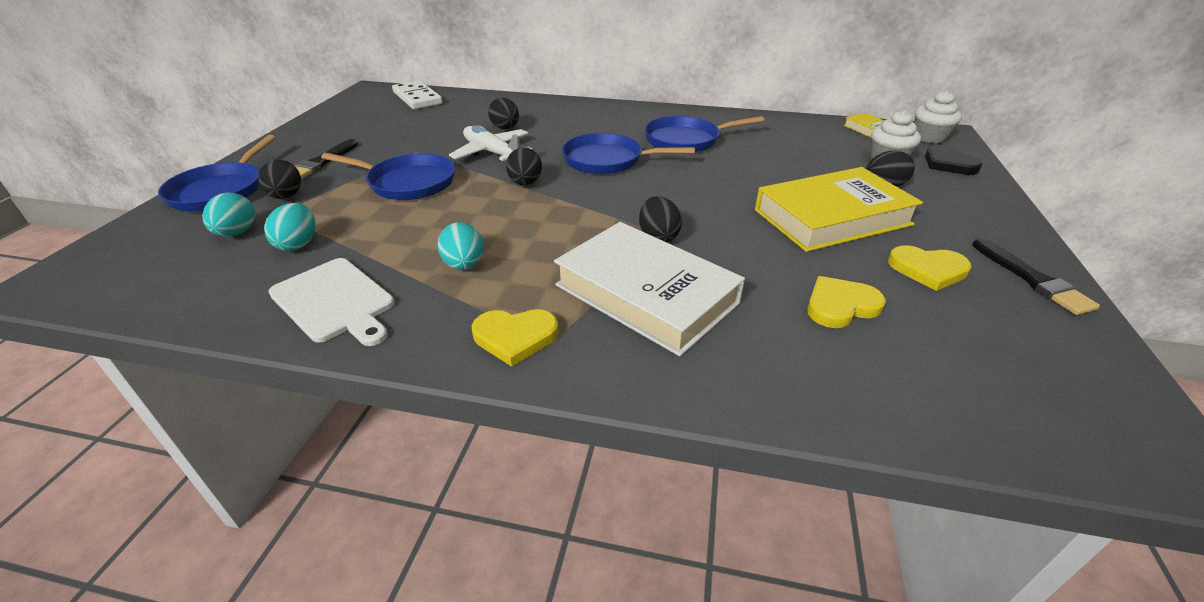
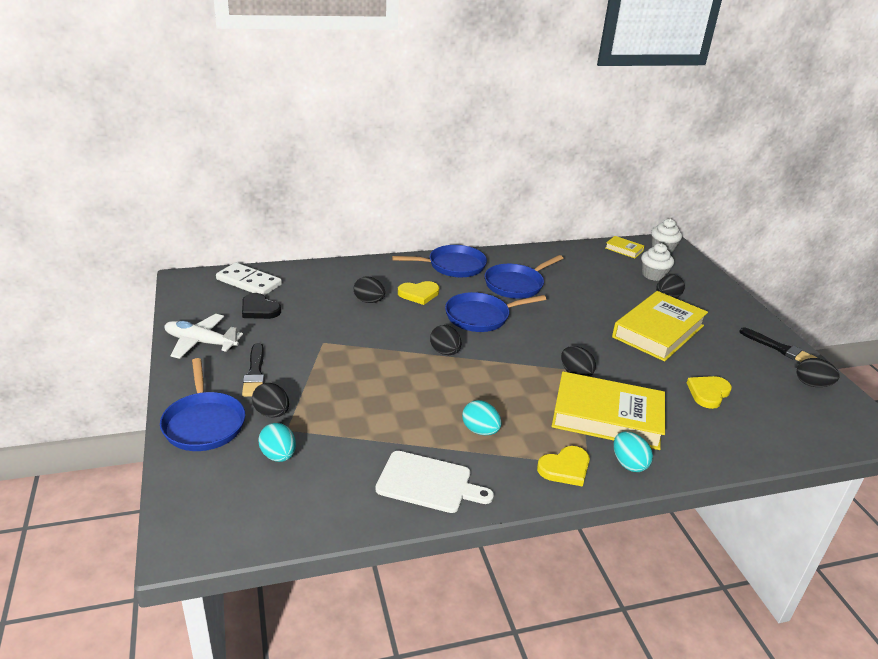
camera: 30 degrees left, 5 degrees down
turquoise egg [264,203,315,251] -> turquoise egg moved to [614,432,653,472]
blue pan [321,153,455,200] -> blue pan moved to [392,245,487,277]
white plane [449,125,532,161] -> white plane moved to [165,314,243,359]
white book [554,222,745,356] -> yellow book [552,371,665,450]
yellow heart [888,245,972,291] -> yellow heart moved to [398,281,439,305]
black heart [925,145,982,175] -> black heart moved to [242,293,281,319]
none -> black egg [797,358,840,387]

